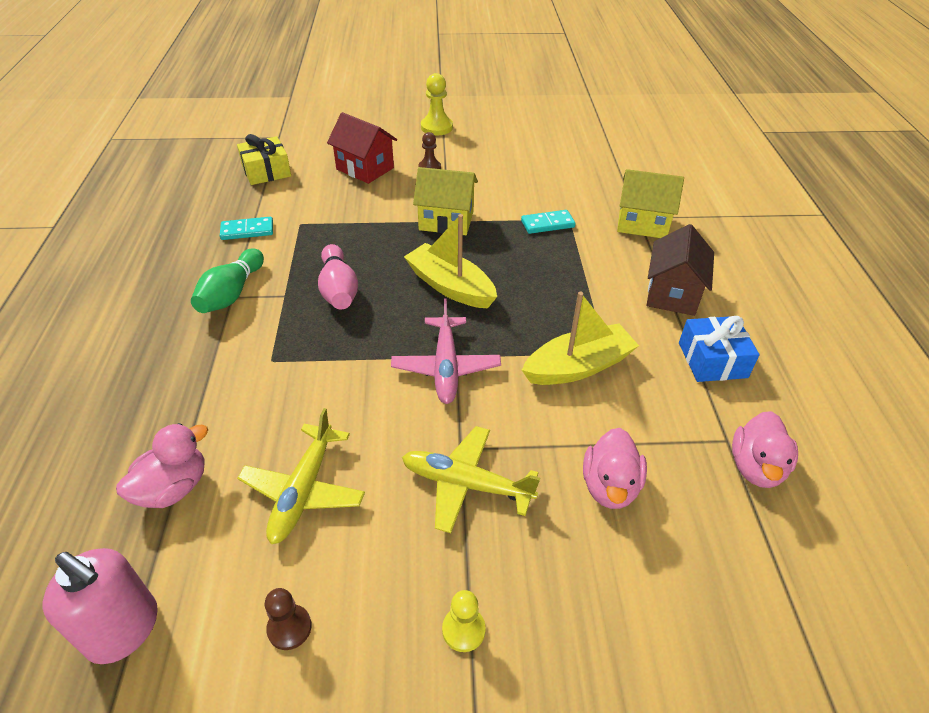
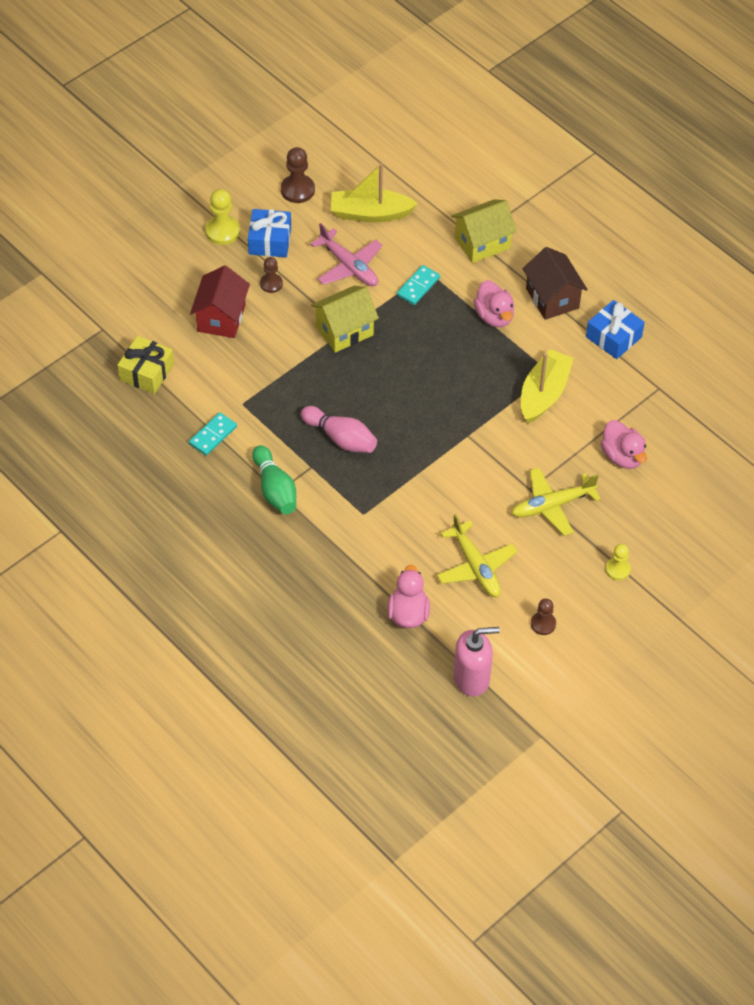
camera: 40 degrees left, 10 degrees up
red house [327,112,397,184] -> red house turned 75 degrees counterclockwise [190,265,250,338]
pink plane [391,298,501,404] -> pink plane moved to [311,223,383,286]
yellow boat [404,214,497,309] -> yellow boat moved to [331,163,418,222]
pink duck [732,411,798,488] -> pink duck moved to [474,280,515,327]
none -> blue gift [248,209,291,257]
none -> brown pawn [281,147,315,203]

